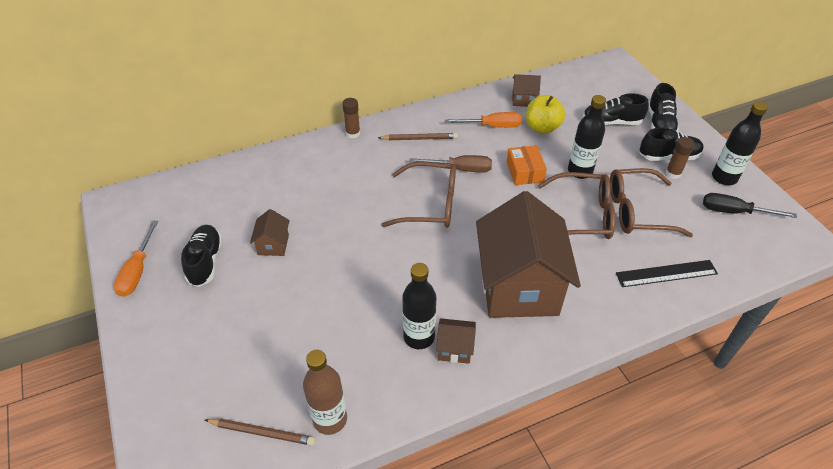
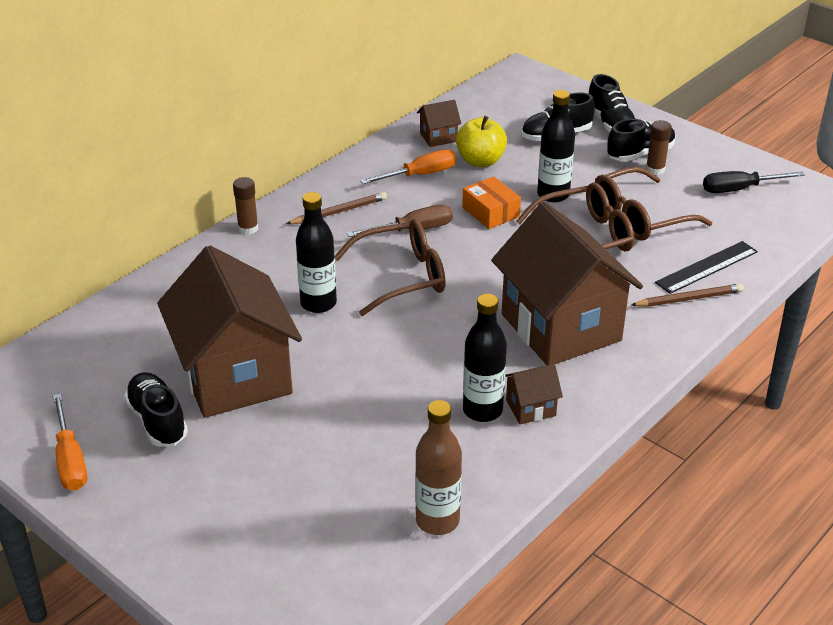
camera: 25 degrees left, 10 degrees down
brown pencil [205,418,315,446] -> brown pencil moved to [631,284,744,307]
brown house [250,209,290,256] -> brown house [157,245,302,418], size x2.48
black bottle [712,101,768,185] -> black bottle moved to [296,192,337,313]

